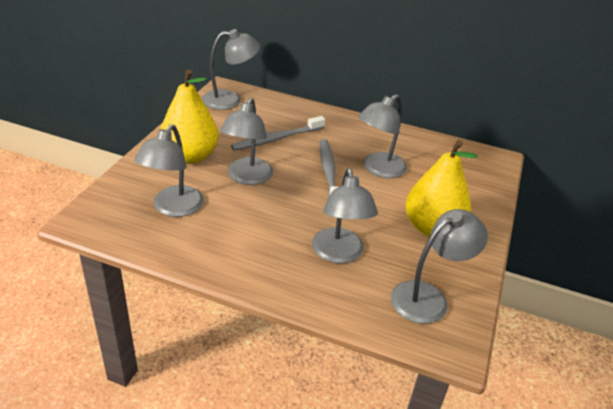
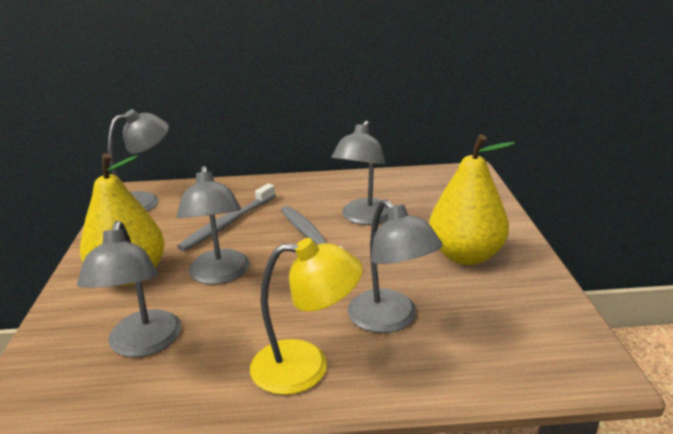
camera: 20 degrees left, 10 degrees down
grey lamp [391,209,488,324] -> none
none -> yellow lamp [250,238,363,395]

